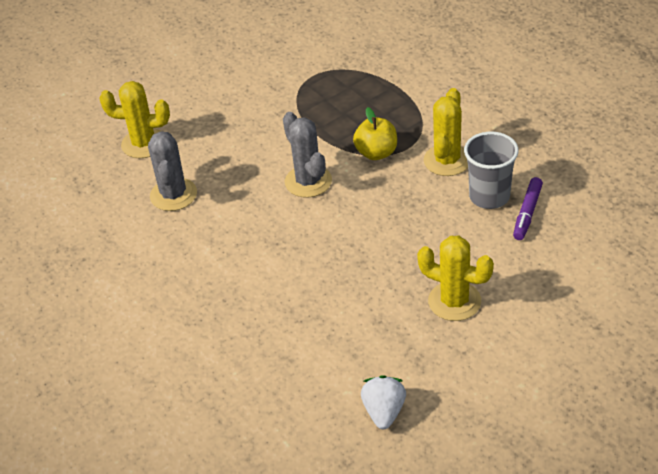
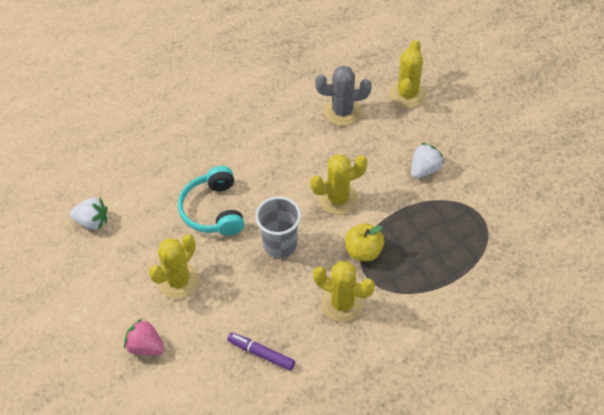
camera: 95 degrees right, 10 degrees up
grey cactus [283,112,332,198] -> yellow cactus [310,154,368,215]
grey cup [464,132,519,209] -> grey cup moved to [255,197,301,258]
none -> pink strawberry [124,319,165,356]
none -> turquoise headphones [178,166,244,236]
none -> white strawberry [411,143,444,178]

